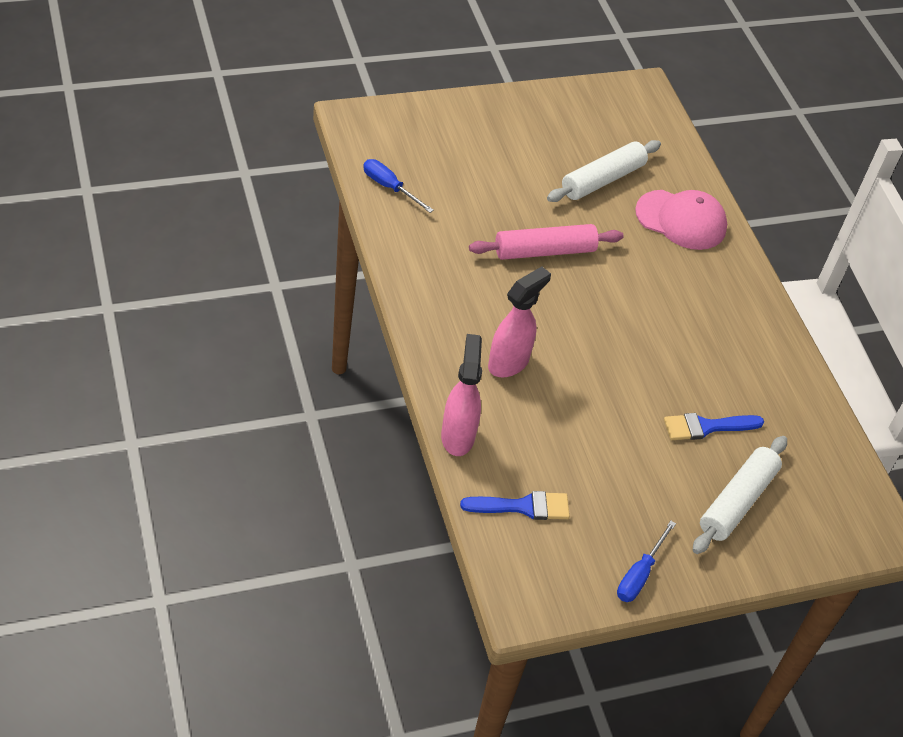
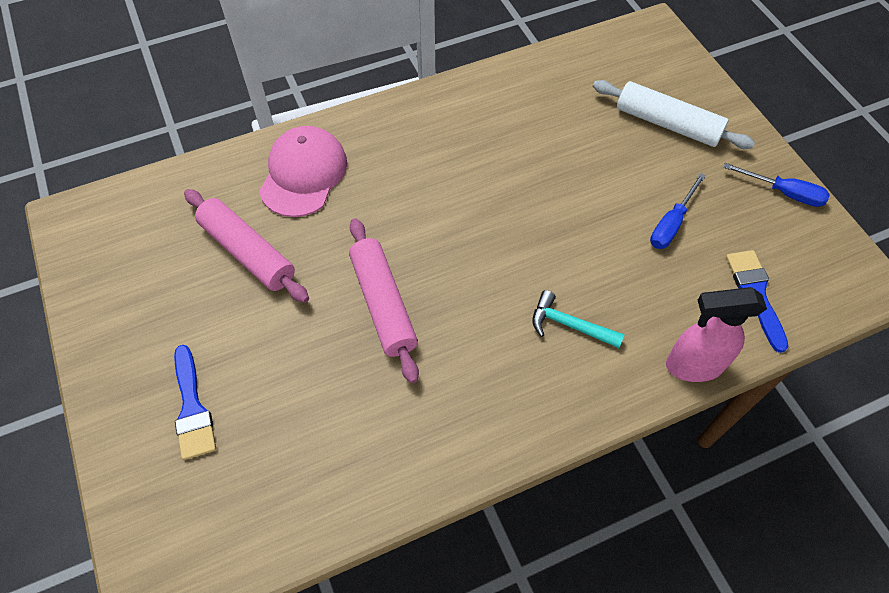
camera: 90 degrees left, 10 degrees up
blue screwdriver [363,159,434,213] -> blue screwdriver moved to [650,173,706,249]
pink spray bottle [488,266,551,377] -> turquoise hammer [532,290,625,348]
white rolling pin [547,140,661,202] -> pink rolling pin [184,189,309,303]
blue brush [664,413,764,440] -> blue brush moved to [174,345,216,460]

